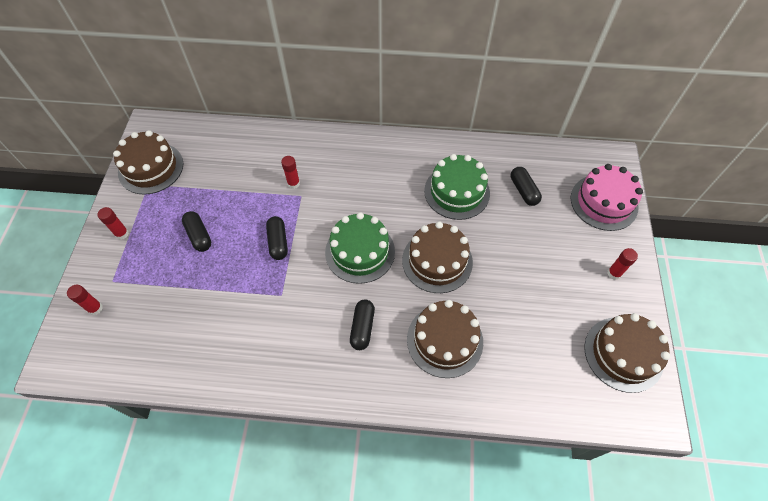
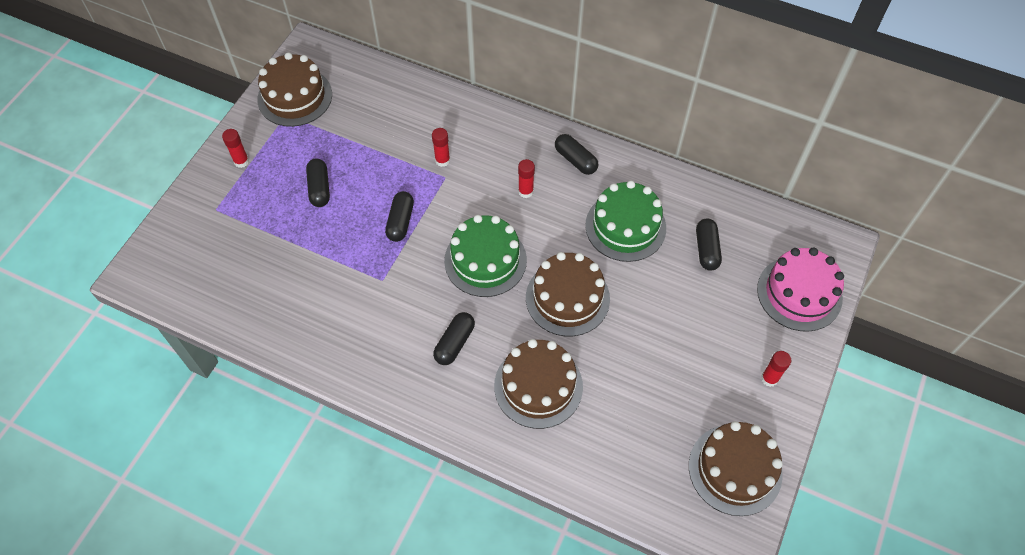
camera: 20 degrees right, 0 degrees up
red glue stick [67,285,103,315] -> red glue stick moved to [518,159,535,198]
none -> black capsule [555,134,598,175]

